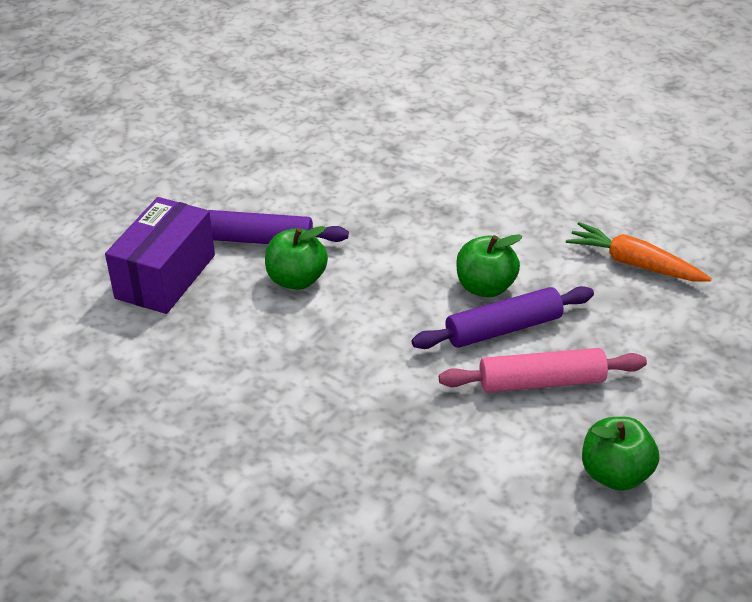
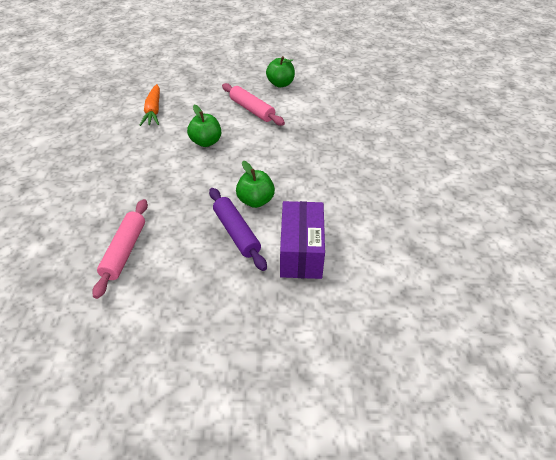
camera: 125 degrees left, 5 degrees up
purple box [105,197,215,314] -> purple box turned 75 degrees counterclockwise [280,201,325,279]
purple rolling pin [411,286,594,349] -> none
none -> pink rolling pin [92,199,148,299]

